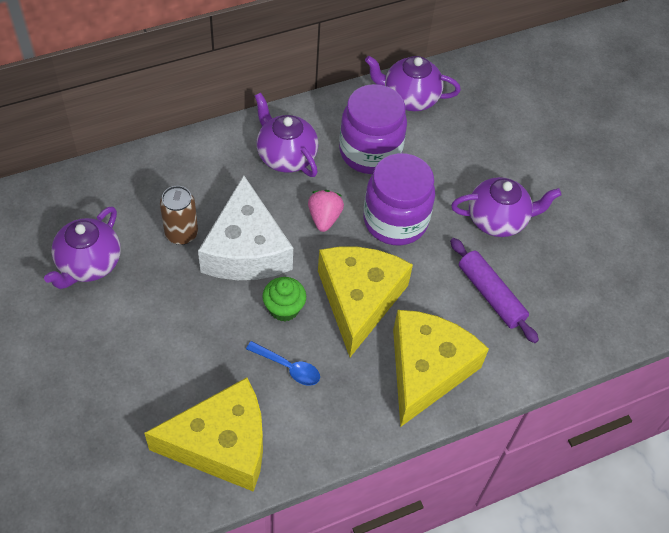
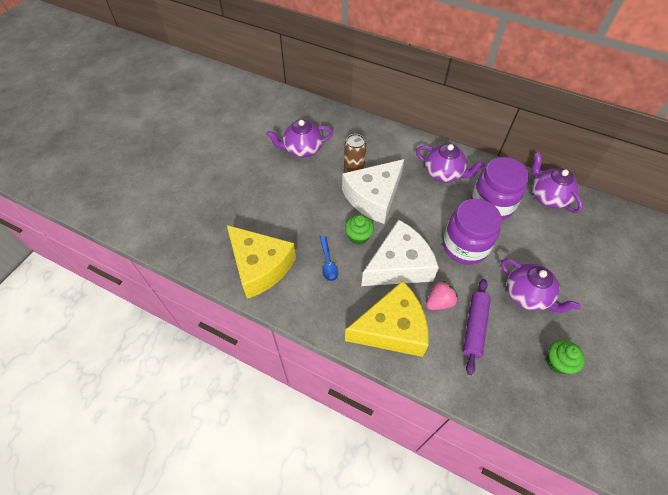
camera: 55 degrees right, 0 degrees up
purple teapot [255,93,318,177] -> purple teapot turned 105 degrees clockwise [416,144,485,183]
pink strawberry [308,190,344,232] -> pink strawberry moved to [426,280,458,310]
yellow cheese [318,247,413,357] -> white cheese [361,220,439,286]
none -> green cupcake [547,340,585,374]

